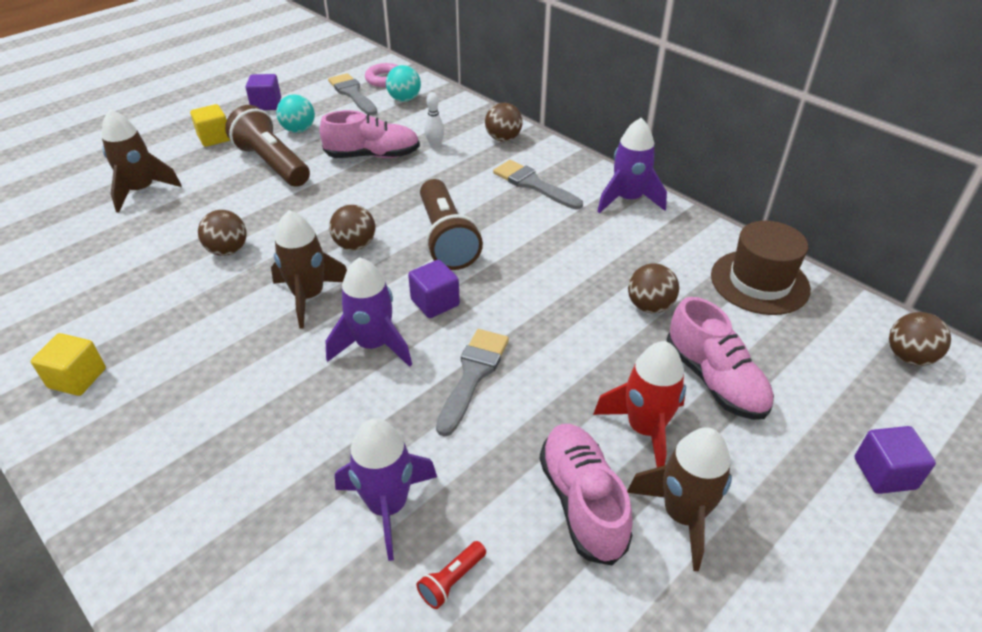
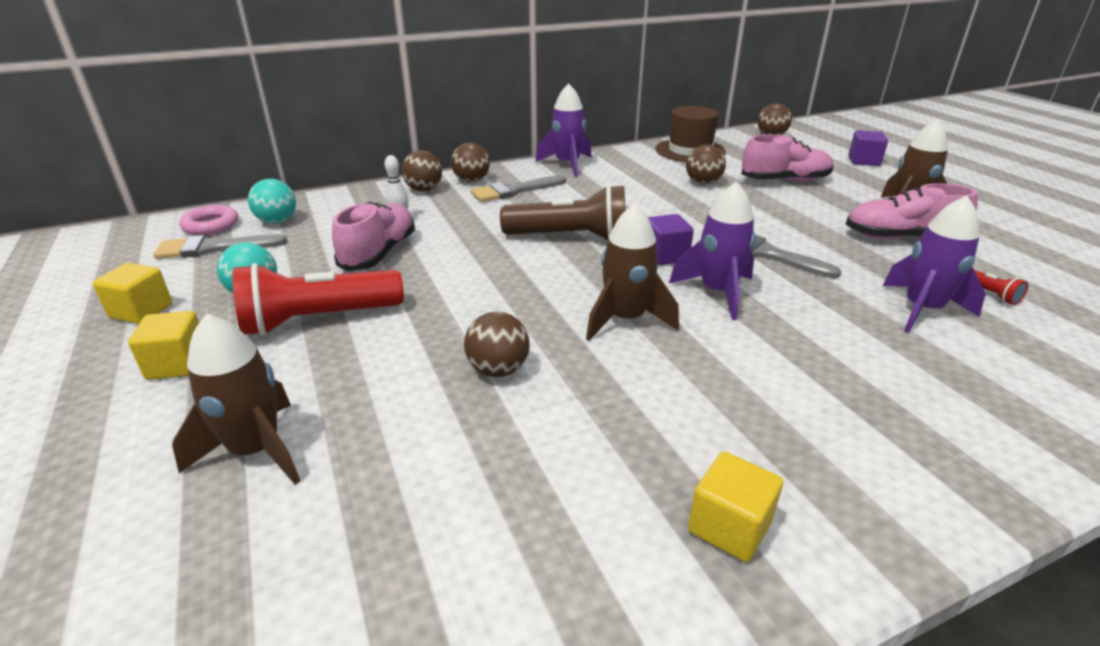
camera: 70 degrees left, 10 degrees down
brown flashlight [225,105,310,187] -> red flashlight [232,263,404,336]
purple cube [246,74,281,110] -> yellow cube [93,263,172,324]
brown ball [329,205,375,250] -> brown ball moved to [451,143,490,182]
red rocket [593,341,686,467] -> none

